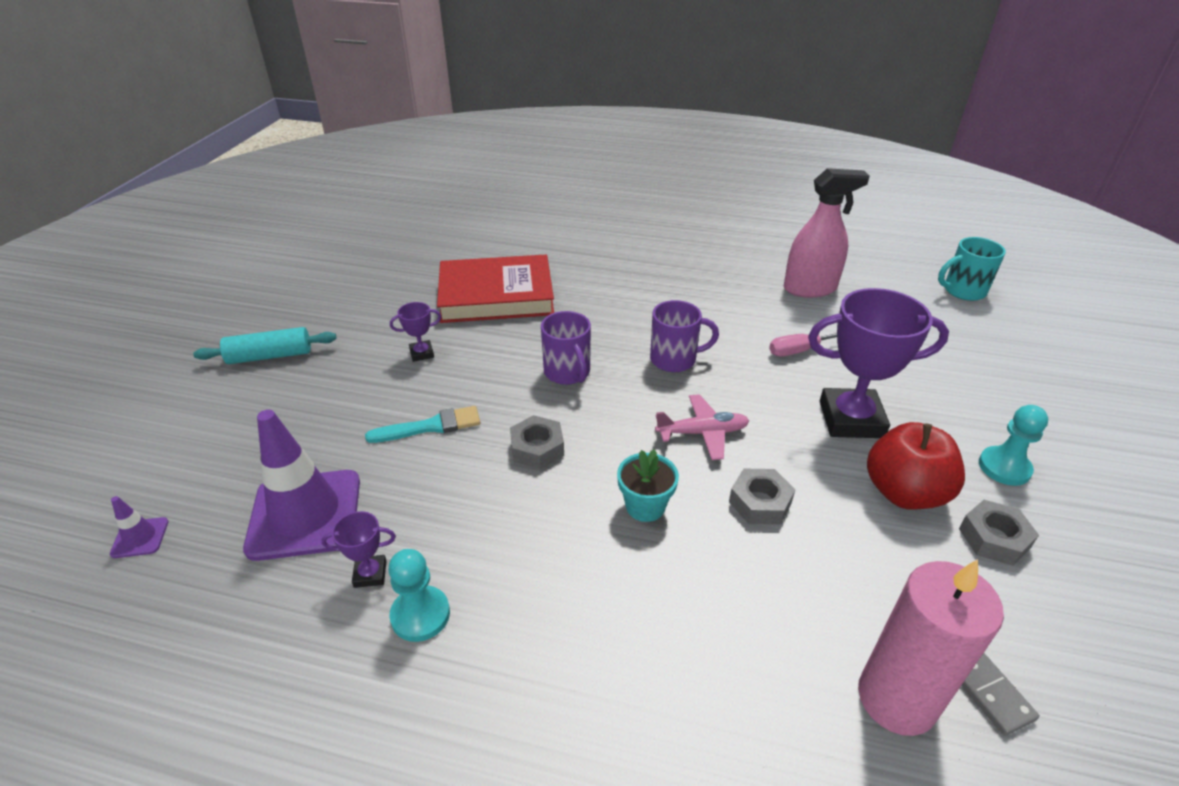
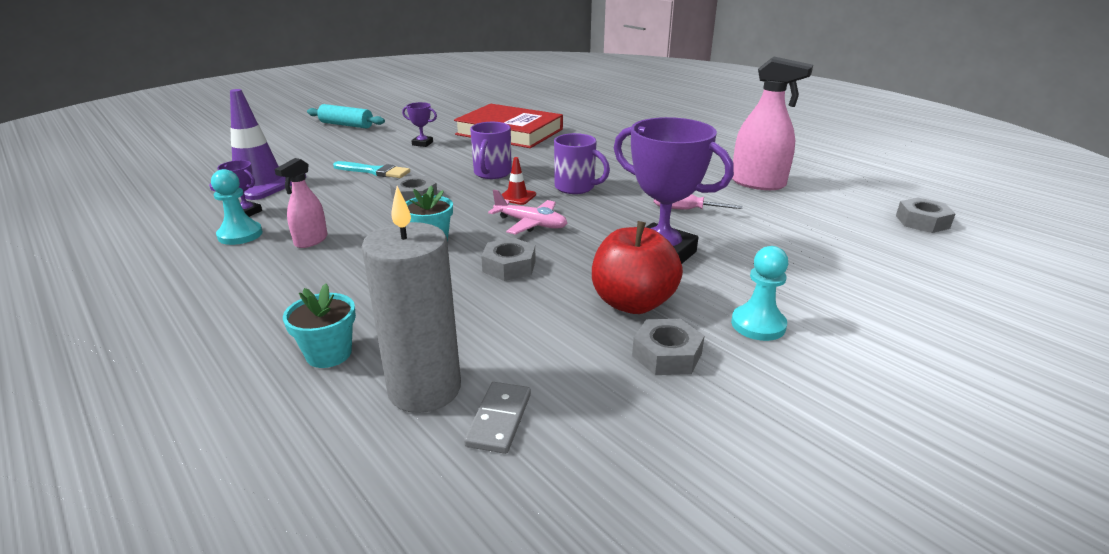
camera: 35 degrees right, 10 degrees down
purple traffic cone [110,496,168,558] -> none
pink candle [858,559,1004,736] -> grey candle [362,186,461,413]
turquoise mug [938,237,1006,301] -> grey nut [896,197,956,233]
none -> pink spray bottle [275,158,328,248]
none -> turquoise flower pot [283,284,356,368]
none -> red traffic cone [501,157,536,205]

